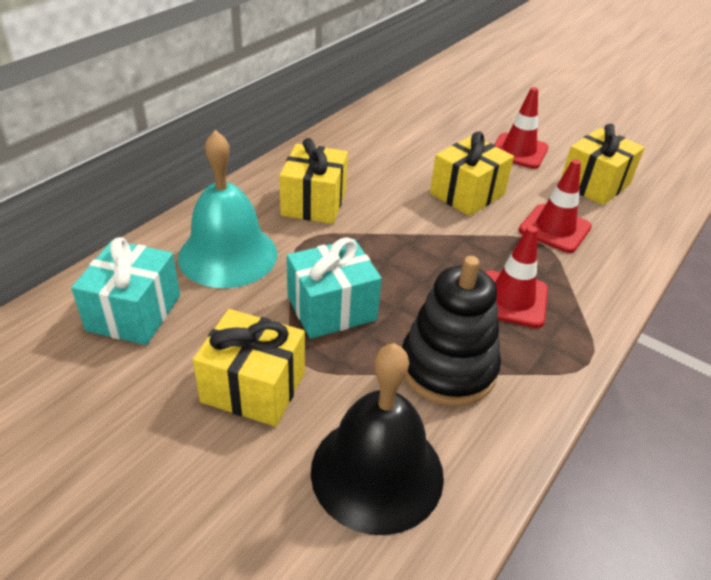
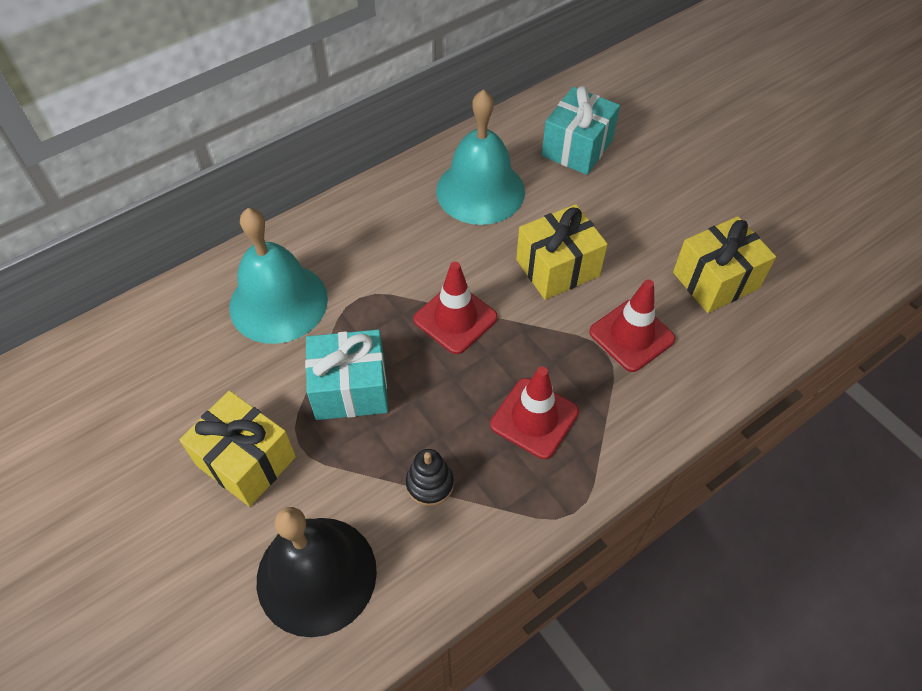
camera: 20 degrees right, 15 degrees up
turquoise gift [71,237,180,345] -> turquoise gift moved to [542,86,620,175]
yellow gift [279,138,348,224] -> none
black stacking toy [402,256,501,406] -> black stacking toy [406,449,454,506], size x0.50
red traffic cone [494,87,549,169] -> red traffic cone moved to [414,262,498,354]
none -> turquoise bell [436,89,525,225]

